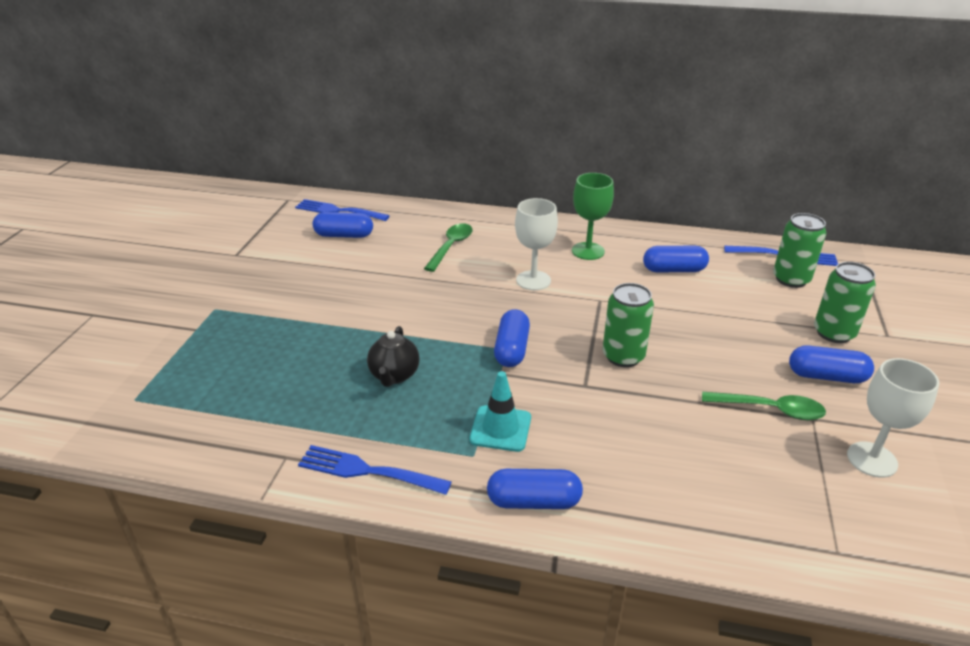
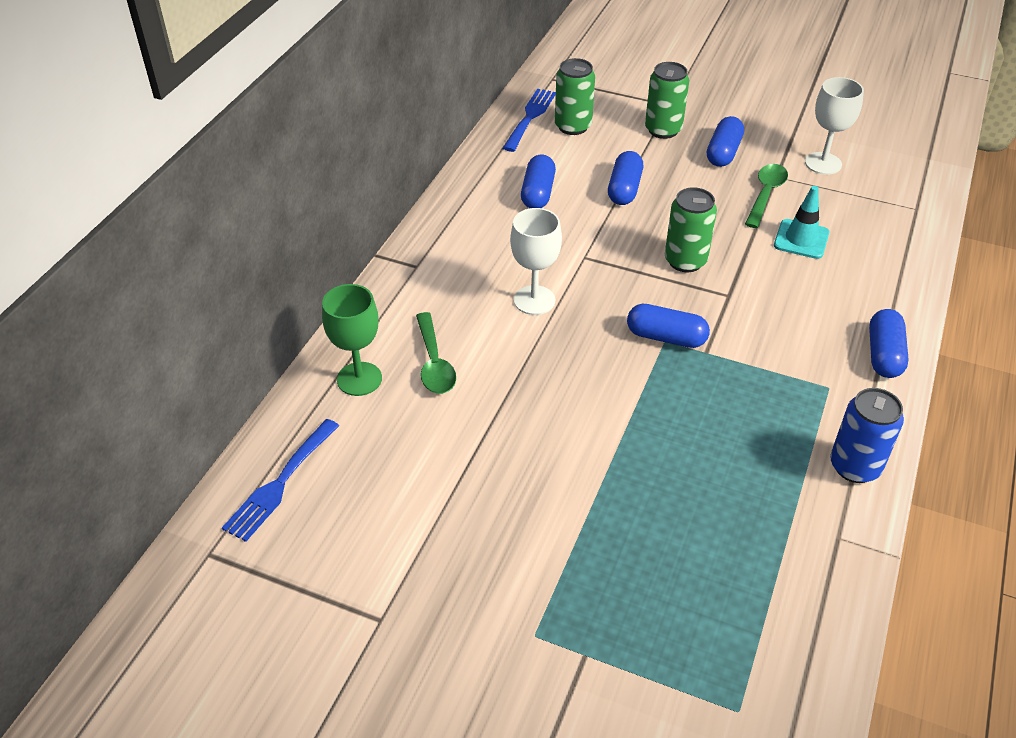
camera: 80 degrees left, 10 degrees up
blue fork [298,445,452,495] -> blue can [830,388,904,483]
blue capsule [313,212,373,238] -> blue capsule moved to [608,151,643,205]
black teapot [367,326,420,387] -> none
green spoon [424,223,473,272] -> green spoon turned 135 degrees counterclockwise [416,312,456,394]
turquoise traffic cone [470,371,531,452] -> turquoise traffic cone moved to [774,186,829,259]
green goblet [572,173,614,260] -> green goblet moved to [322,284,382,396]

